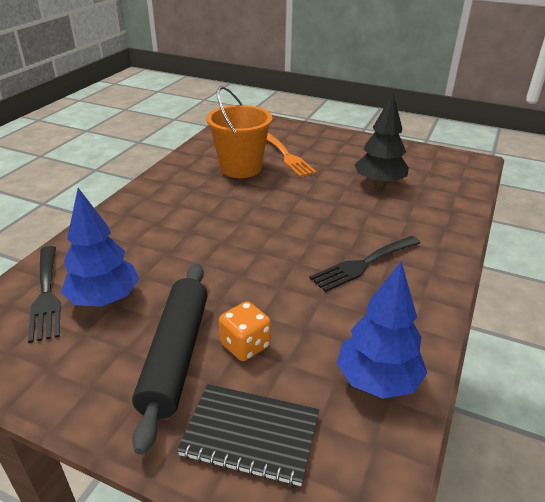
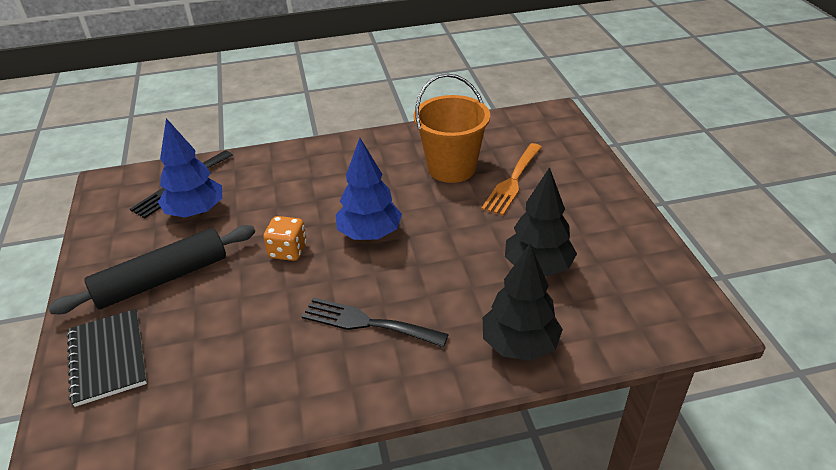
camera: 55 degrees right, 5 degrees up
orange dice [219,301,271,361] -> orange dice moved to [263,216,307,261]
blue tree [337,261,427,399] -> blue tree moved to [335,138,402,240]
none -> black tree [483,244,563,361]

